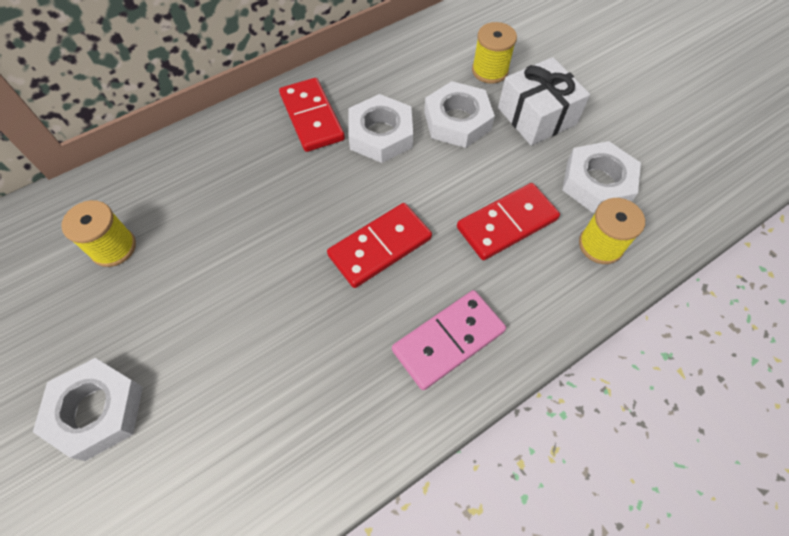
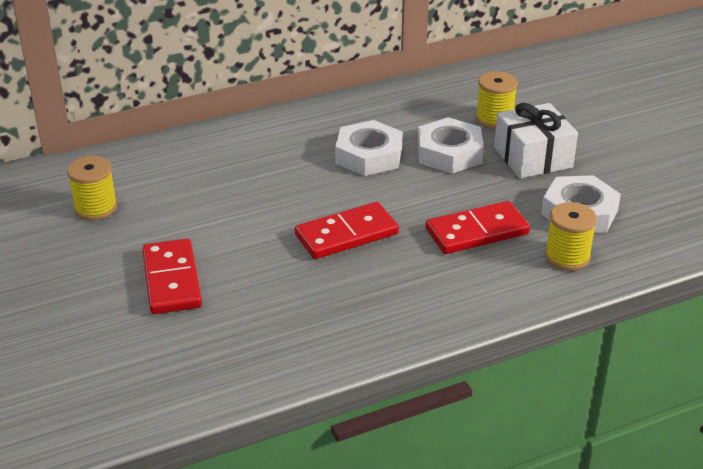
camera: 10 degrees right, 25 degrees down
white nut [33,358,143,461] -> none
red domino [279,78,345,152] -> red domino moved to [142,238,202,314]
pink domino [392,290,506,390] -> none

